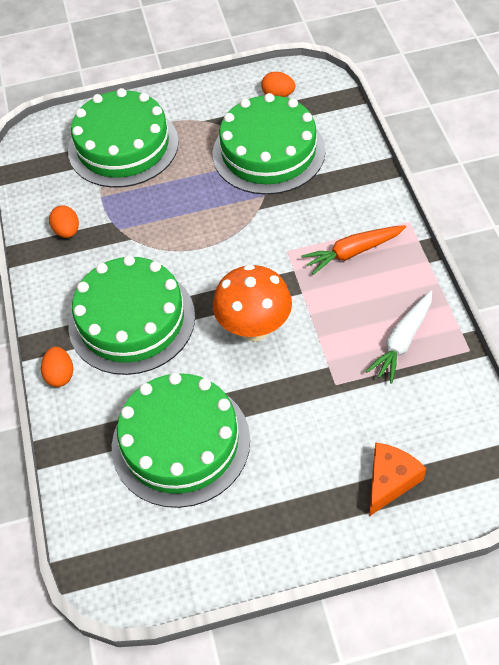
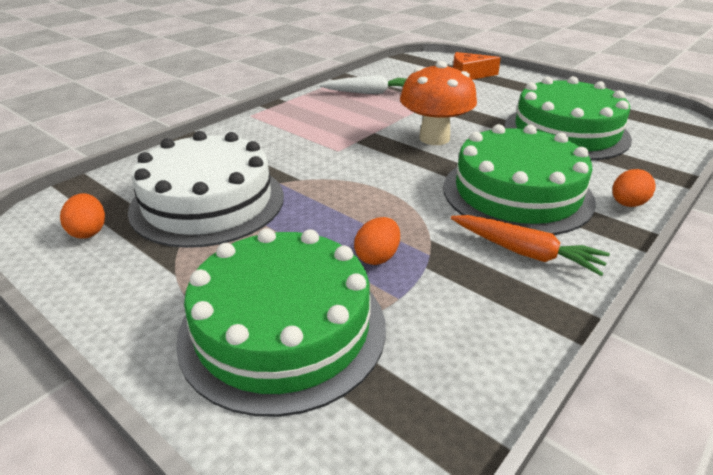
camera: 130 degrees left, 20 degrees down
orange egg [49,205,79,238] -> orange egg moved to [354,217,400,265]
green cake [213,93,326,195] -> white cake [128,131,284,248]
orange carrot [301,225,406,275] -> orange carrot moved to [451,215,610,276]

